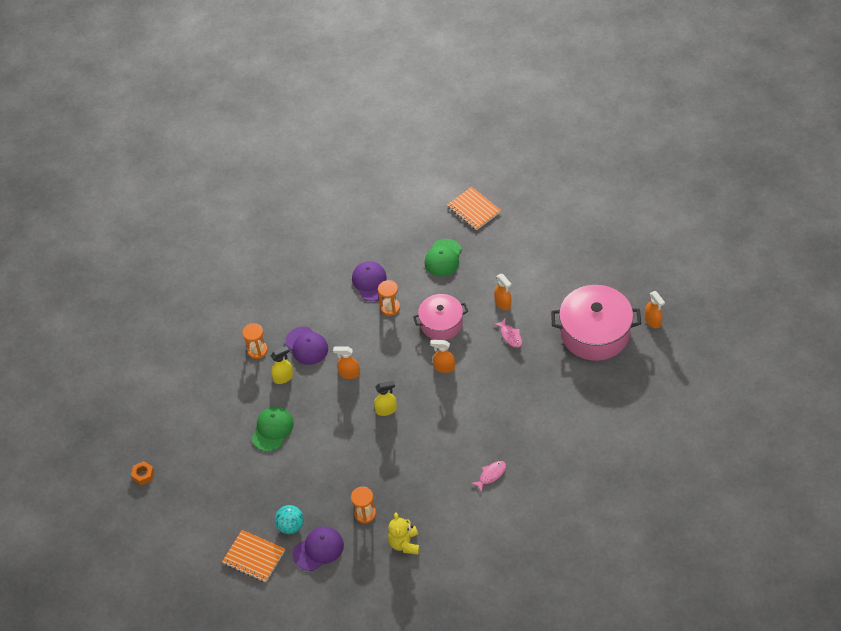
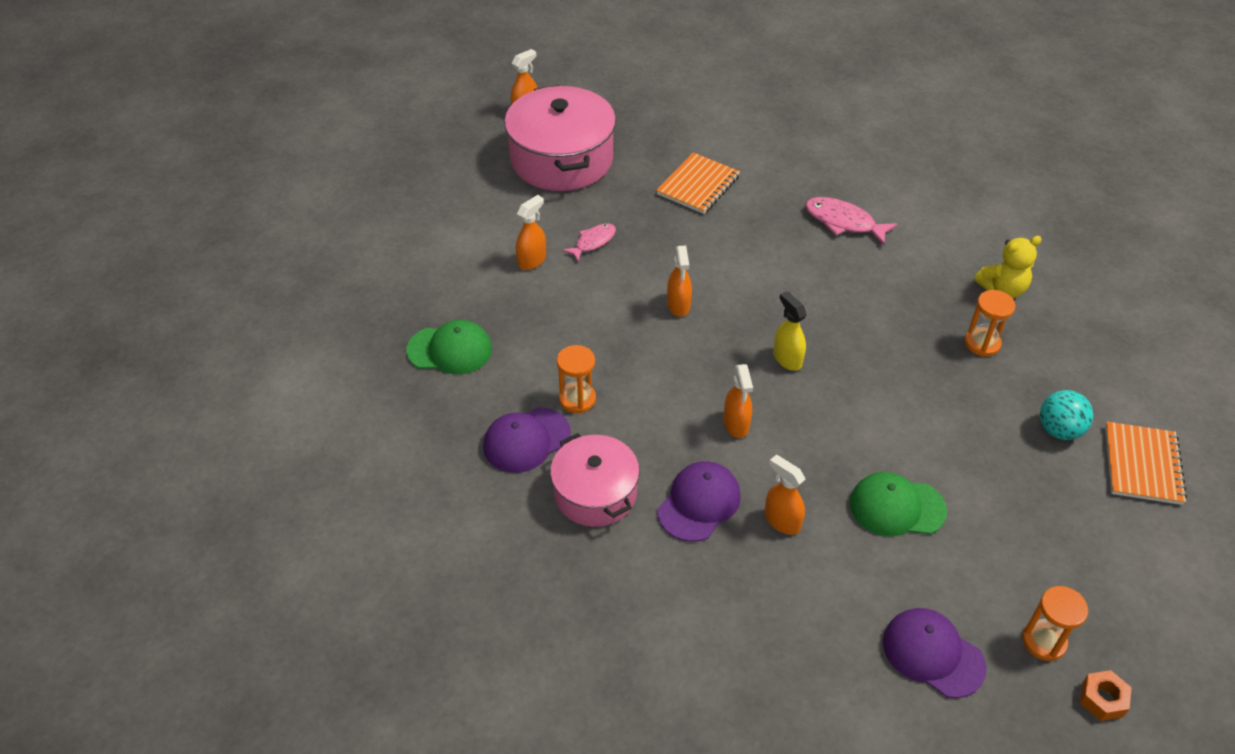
camera: 110 degrees left, 5 degrees down
orange hourglass [242,323,268,359] -> orange hourglass moved to [1022,586,1088,661]
yellow spray bottle [271,346,293,384] -> orange spray bottle [765,455,805,535]
purple cap [293,527,344,571] -> purple cap moved to [883,608,987,698]
pink pot [413,294,468,340] -> pink pot moved to [550,433,640,527]
orange notebook [447,187,501,230] -> orange notebook moved to [656,153,740,214]
pink fish [471,461,506,493] -> pink fish [805,197,898,245], size x1.52

